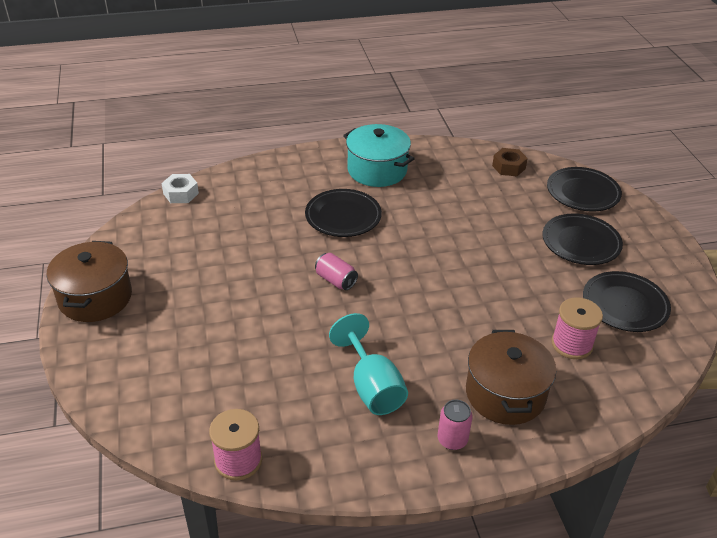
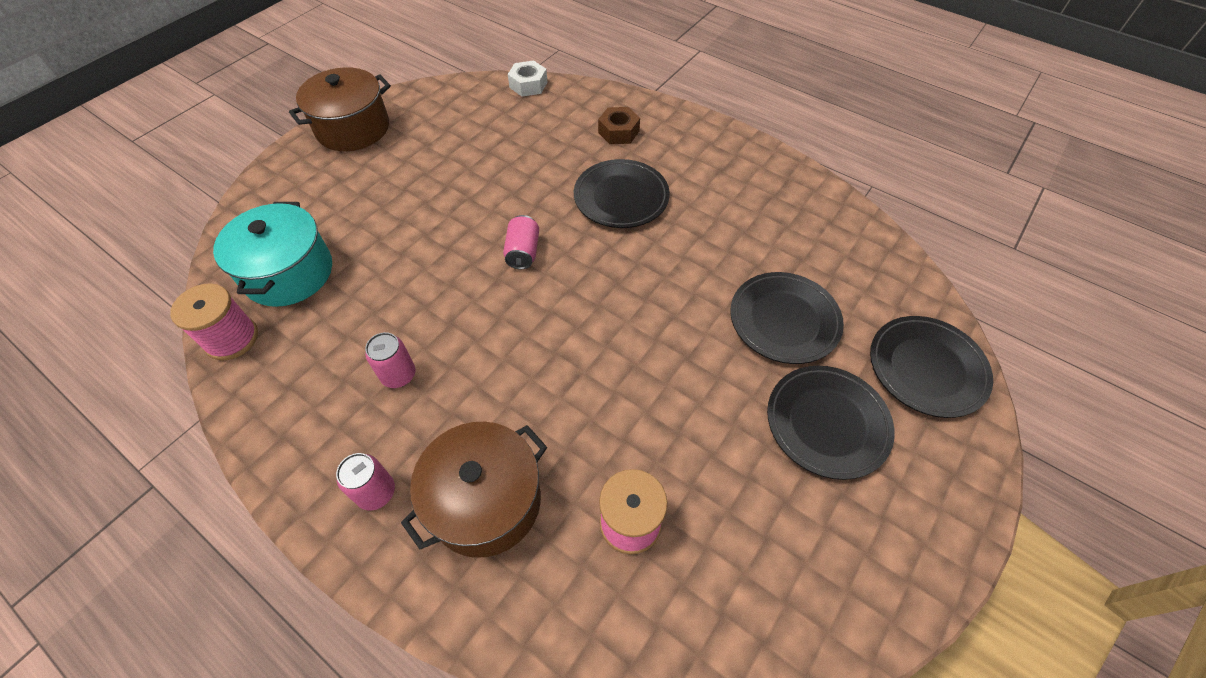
camera: 50 degrees right, 15 degrees up
turquoise goblet [329,313,408,415] -> pink can [365,332,415,388]
turquoise pot [343,124,415,187] -> turquoise pot moved to [213,202,332,307]
brown nut [492,148,528,176] -> brown nut moved to [598,107,640,144]
black plate [583,271,671,332] -> black plate moved to [730,272,844,364]

